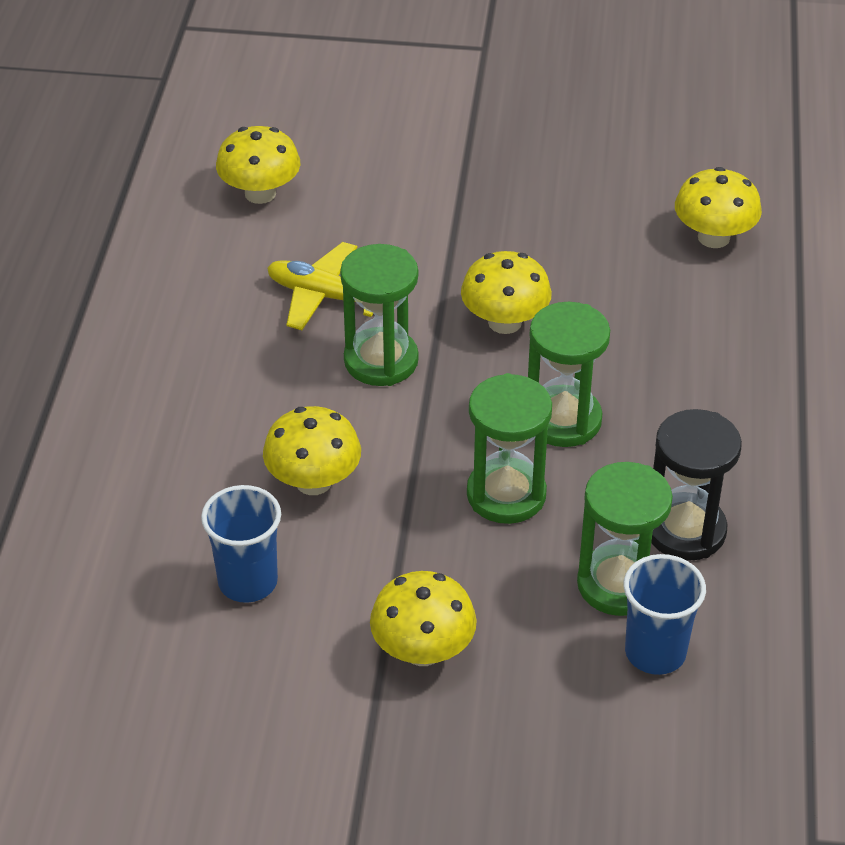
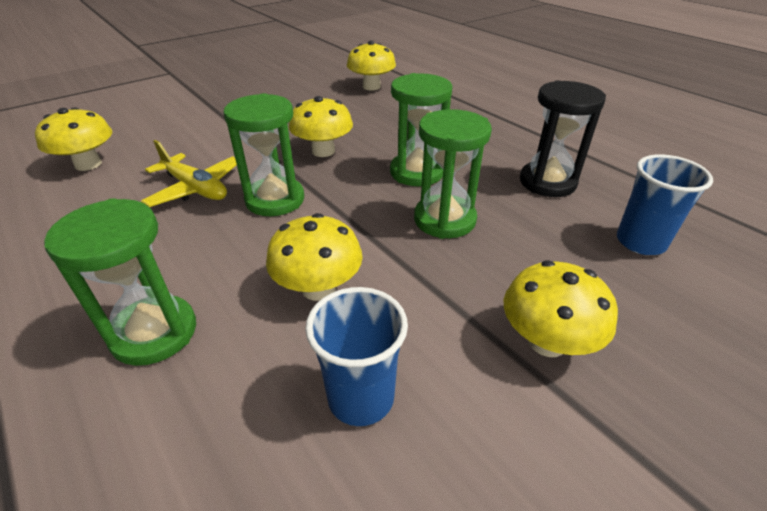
camera: 45 degrees left, 5 degrees down
yellow plane [267,242,374,330] -> yellow plane turned 120 degrees counterclockwise [141,140,237,207]
green hourglass [577,462,673,616] -> green hourglass moved to [44,198,196,366]

